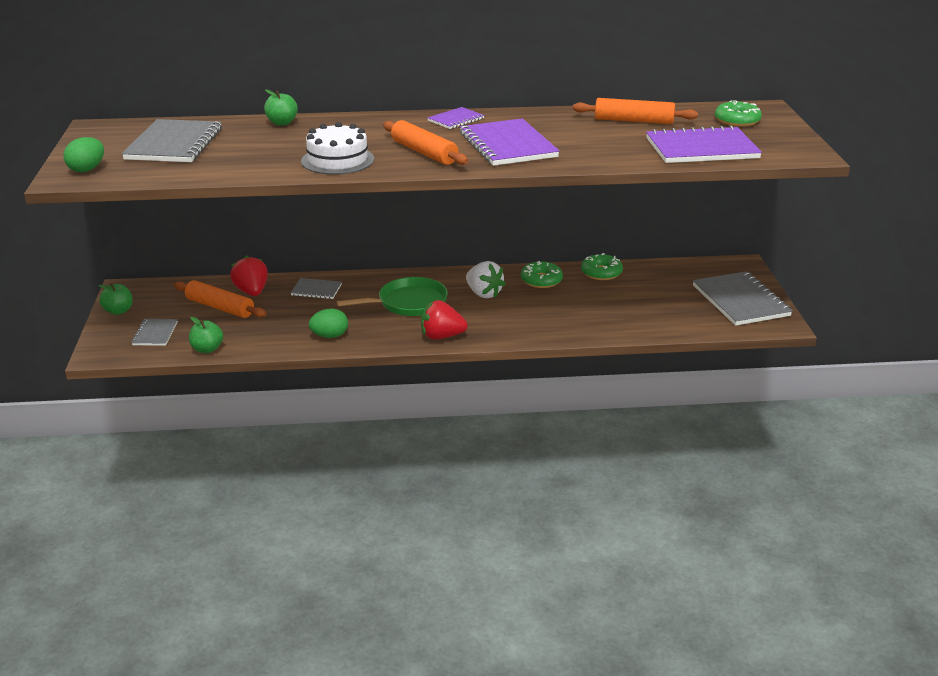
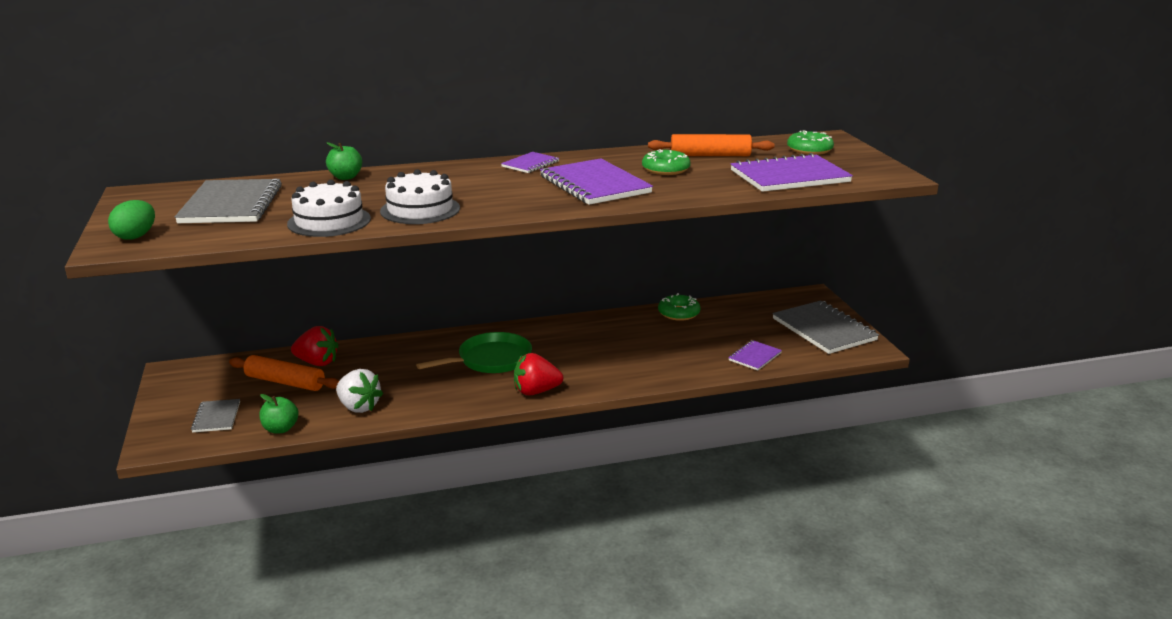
camera: 10 degrees left, 5 degrees down
green apple [98,283,133,315] -> none
red strawberry [230,255,268,296] -> red strawberry turned 135 degrees clockwise [291,326,339,366]
grey notebook [291,278,342,299] -> none
green egg [309,308,348,338] -> none
orange rolling pin [383,120,468,165] -> none
white strawberry [466,261,506,298] -> white strawberry moved to [336,369,383,413]
green donut [521,261,563,288] -> green donut moved to [642,149,691,175]
none -> white cake [287,180,371,237]
none -> purple notebook [728,340,782,371]

